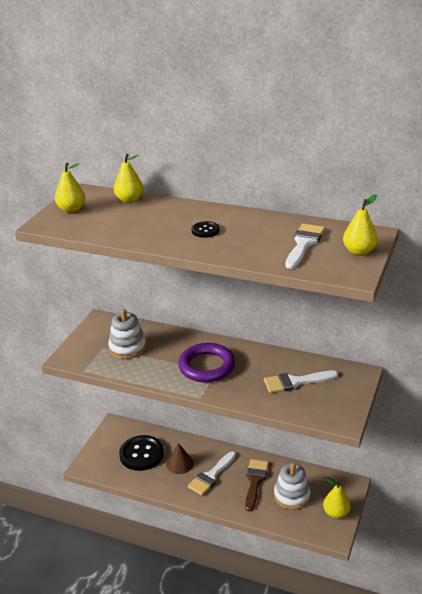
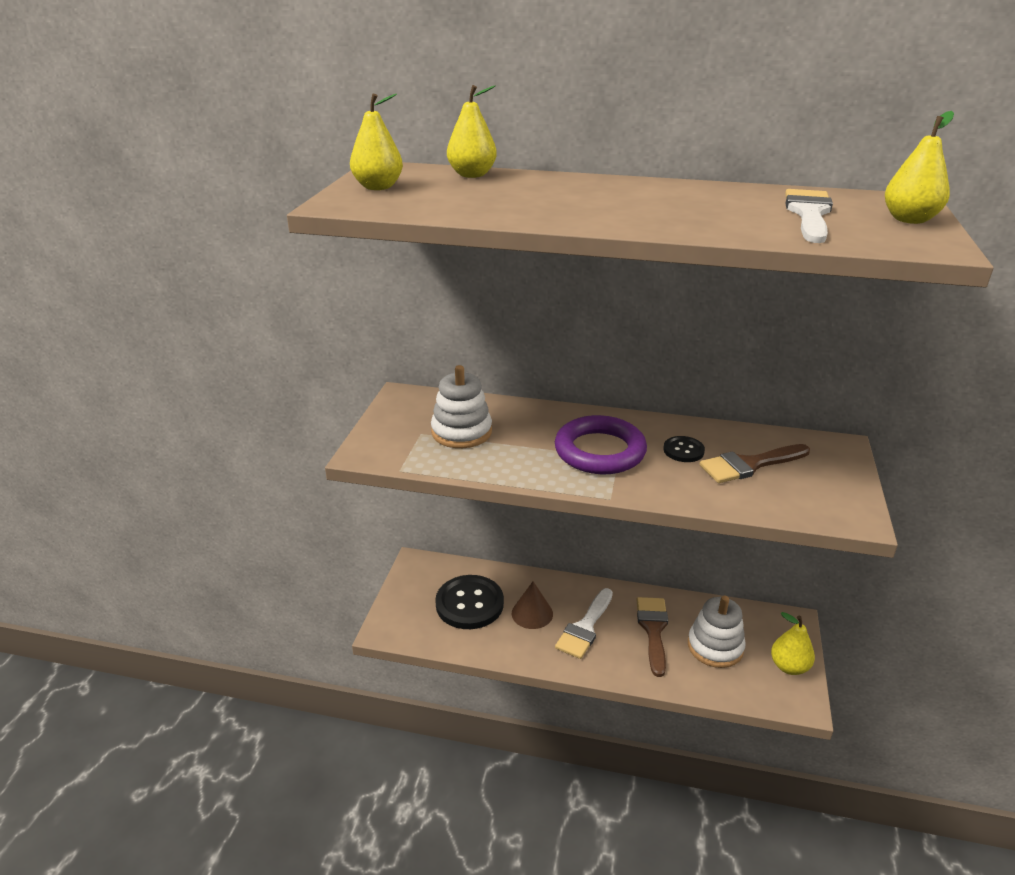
camera: 10 degrees left, 0 degrees up
black button [191,221,220,238] -> black button moved to [663,436,705,462]
white brush [264,371,338,393] -> brown brush [700,444,810,483]

